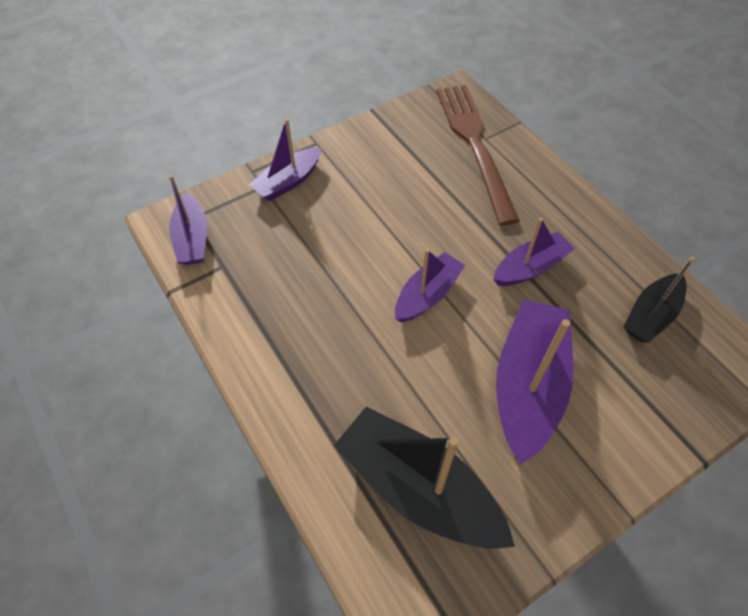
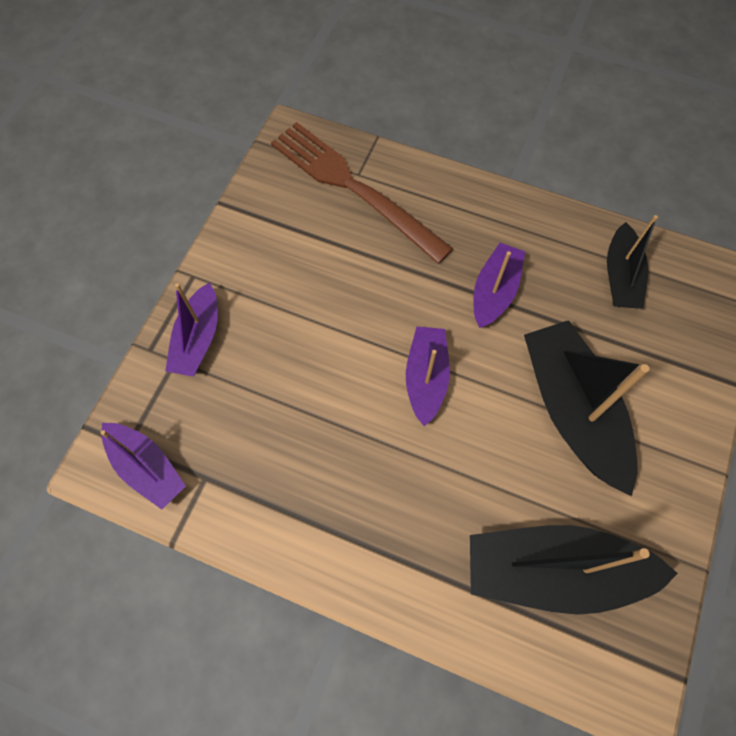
camera: 35 degrees left, 10 degrees up
purple boat [496,300,574,464] -> black boat [524,320,649,496]

